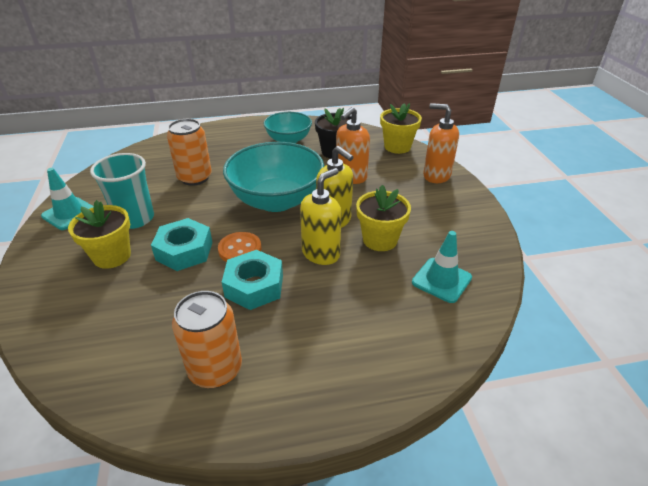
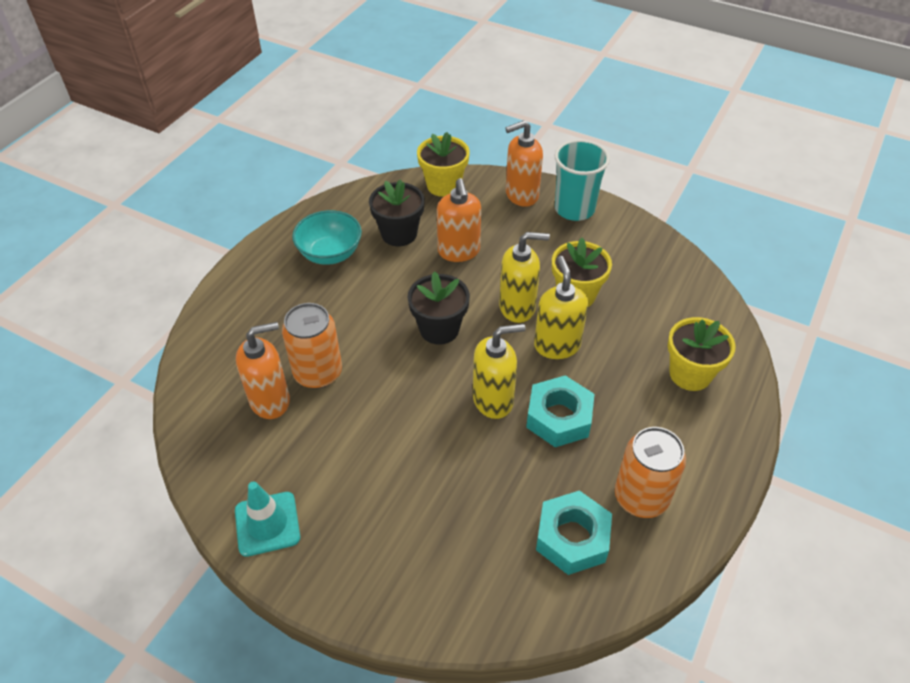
camera: 50 degrees left, 10 degrees up
yellow flower pot [68,200,131,269] -> yellow flower pot moved to [668,317,736,391]
turquoise cup [90,153,154,229] -> turquoise cup moved to [555,139,610,221]
turquoise nut [151,218,213,271] -> turquoise nut moved to [536,490,612,575]
orange button [218,232,262,262] -> yellow soap dispenser [473,324,526,419]
turquoise bowl [223,142,324,212] -> black flower pot [408,271,470,345]
turquoise traffic cone [412,231,472,303] -> none
none -> orange soap dispenser [236,322,290,419]

